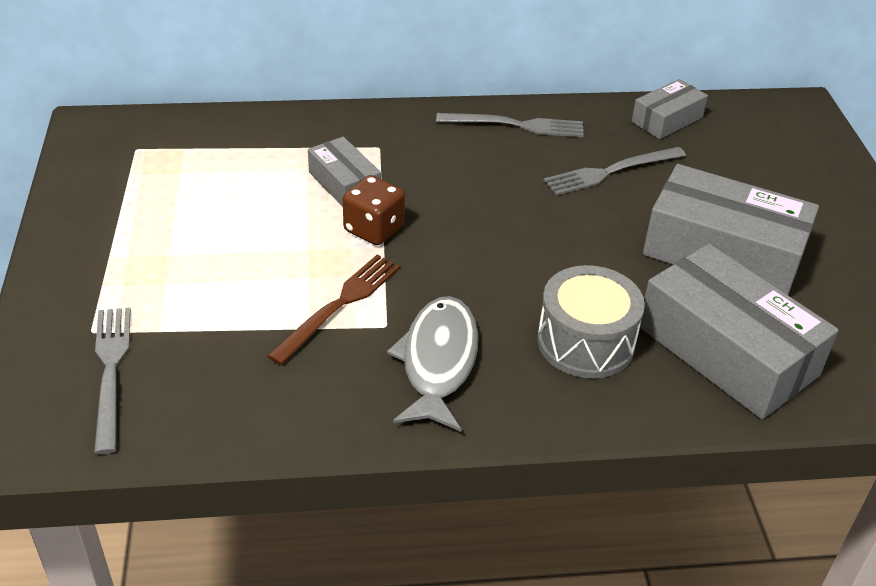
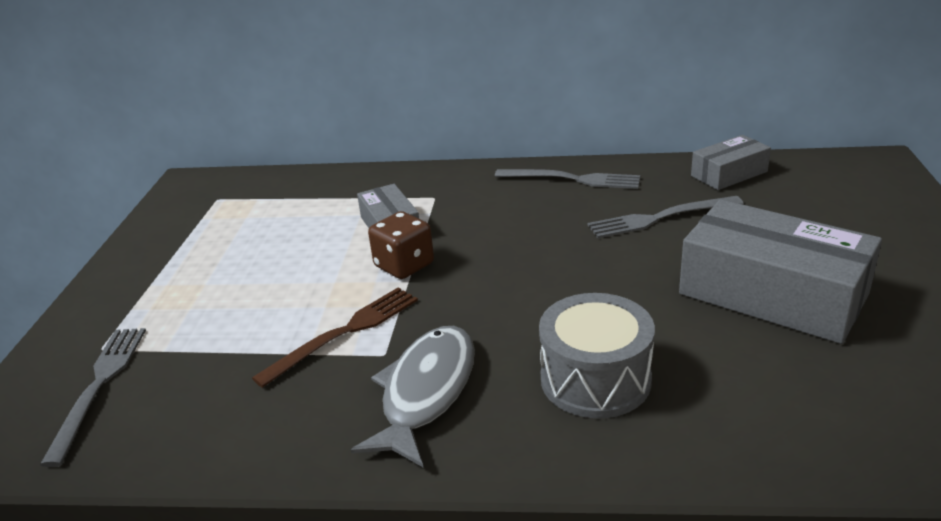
camera: 15 degrees right, 10 degrees down
grey box [640,244,839,419] -> none

